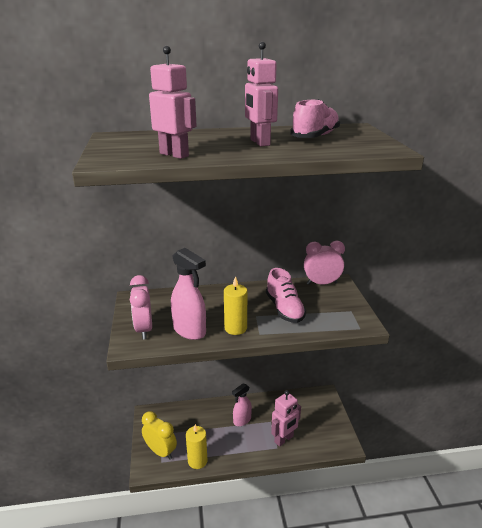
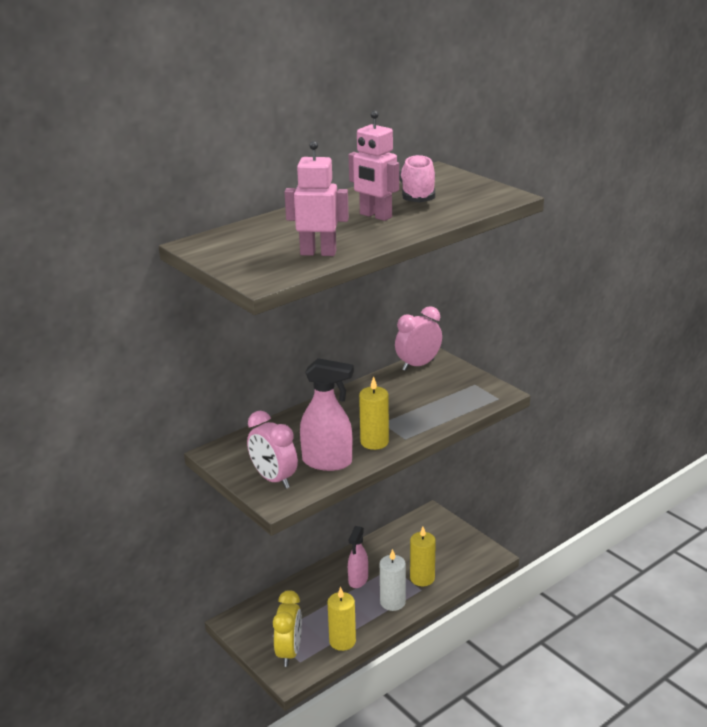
camera: 30 degrees left, 0 degrees up
yellow clock [142,411,177,460] -> yellow clock turned 90 degrees clockwise [273,590,302,667]
pink shoe [266,268,306,323] -> none
pink robot [271,390,301,447] -> yellow candle [410,527,436,586]
none -> white candle [380,549,406,611]

